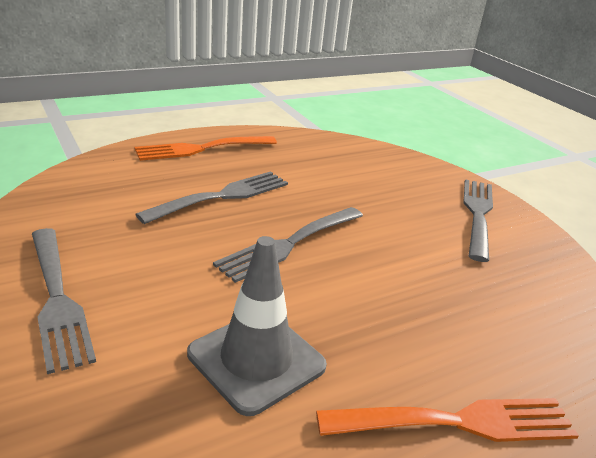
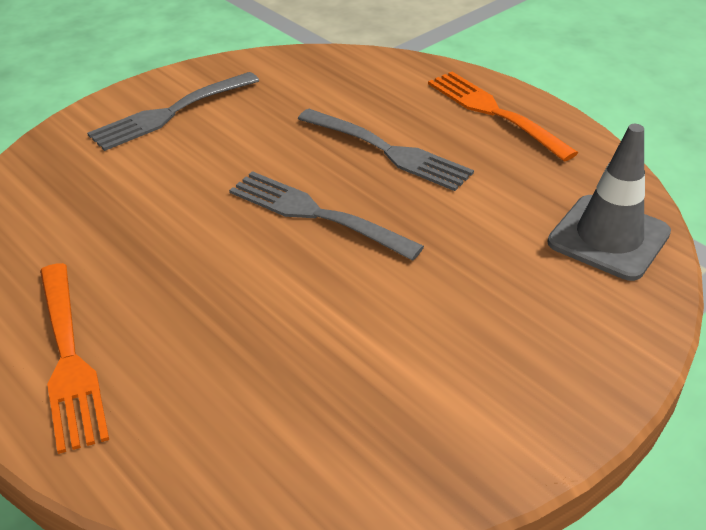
camera: 80 degrees right, 10 degrees up
grey traffic cone [187,236,327,416] -> grey traffic cone moved to [547,124,671,281]
grey fork [463,179,493,262] -> none

